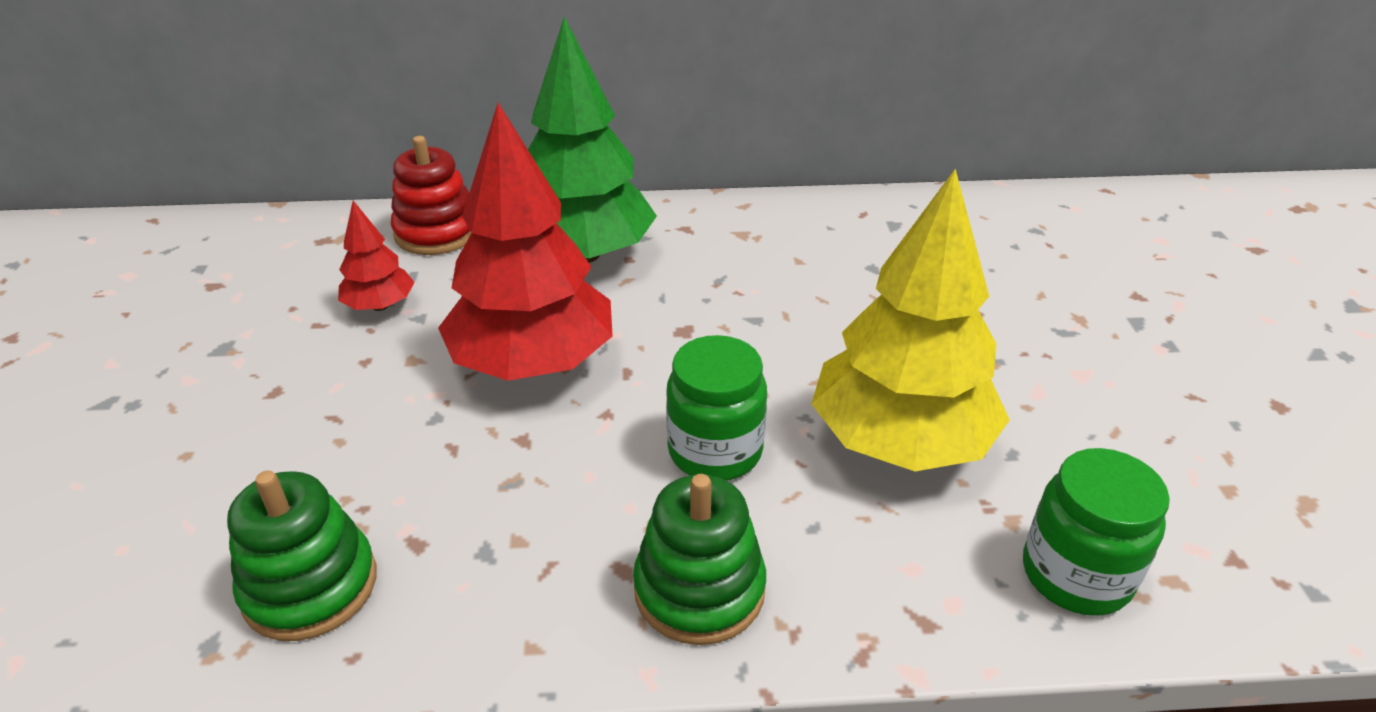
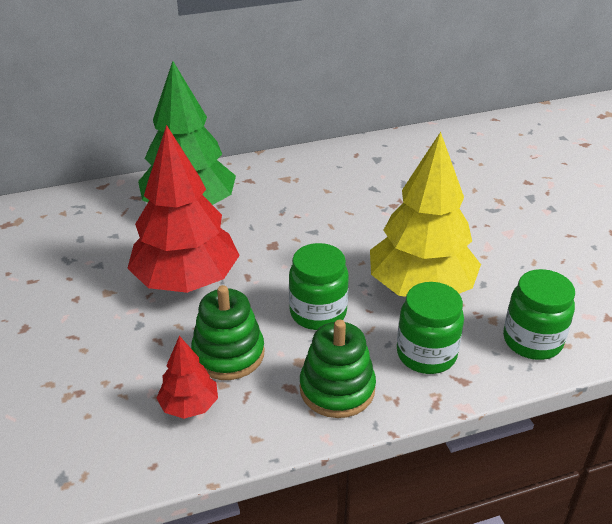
camera: 15 degrees left, 0 degrees up
green stacking toy [227,471,377,641] -> green stacking toy moved to [191,285,265,380]
red tree [338,201,415,311] -> red tree moved to [157,336,218,419]
red stacking toy [391,136,471,255] -> none
none -> green jar [397,282,464,374]

